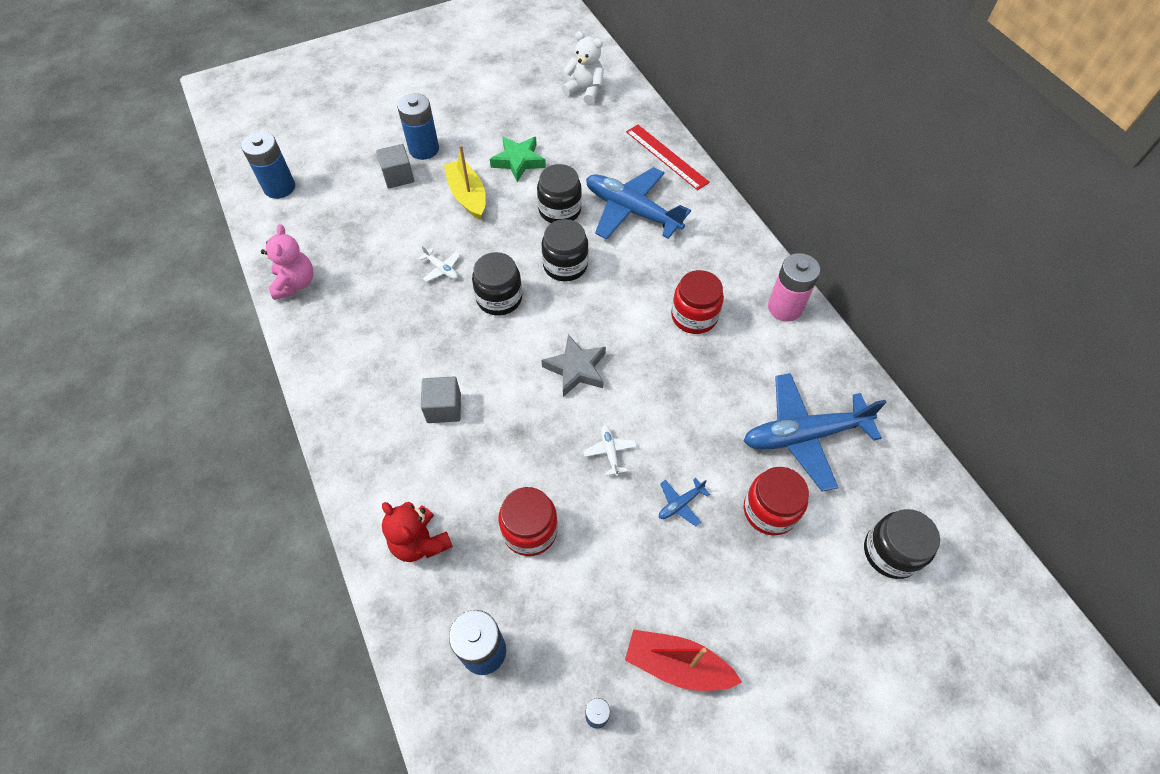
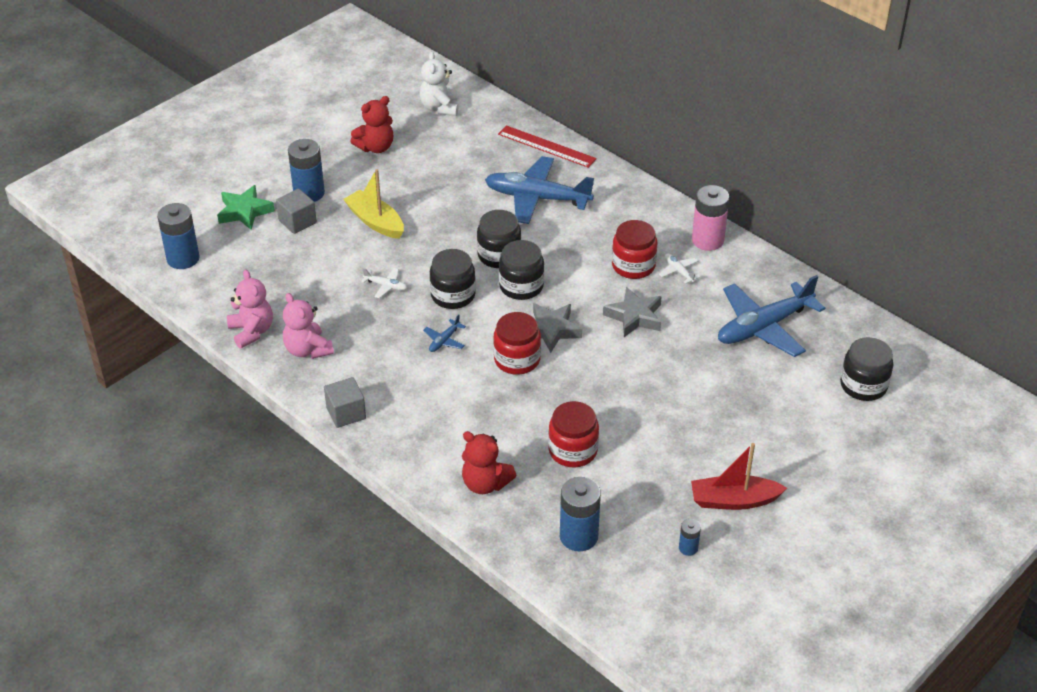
camera: 20 degrees left, 15 degrees down
grey cube [421,377,461,423] -> grey cube moved to [324,377,366,428]
green star [490,136,546,182] -> green star moved to [217,185,275,230]
black jar [537,164,582,223] -> black jar moved to [499,240,544,300]
white teddy bear [562,31,604,105] -> white teddy bear turned 105 degrees counterclockwise [420,51,458,116]
white plane [583,425,637,476] -> white plane moved to [659,253,700,284]
blue plane [659,478,710,526] -> blue plane moved to [423,314,466,352]
red jar [744,467,809,536] -> red jar moved to [493,312,541,375]
none -> pink teddy bear [283,293,334,359]
none -> red teddy bear [350,96,393,153]
none -> grey star [603,287,662,337]

